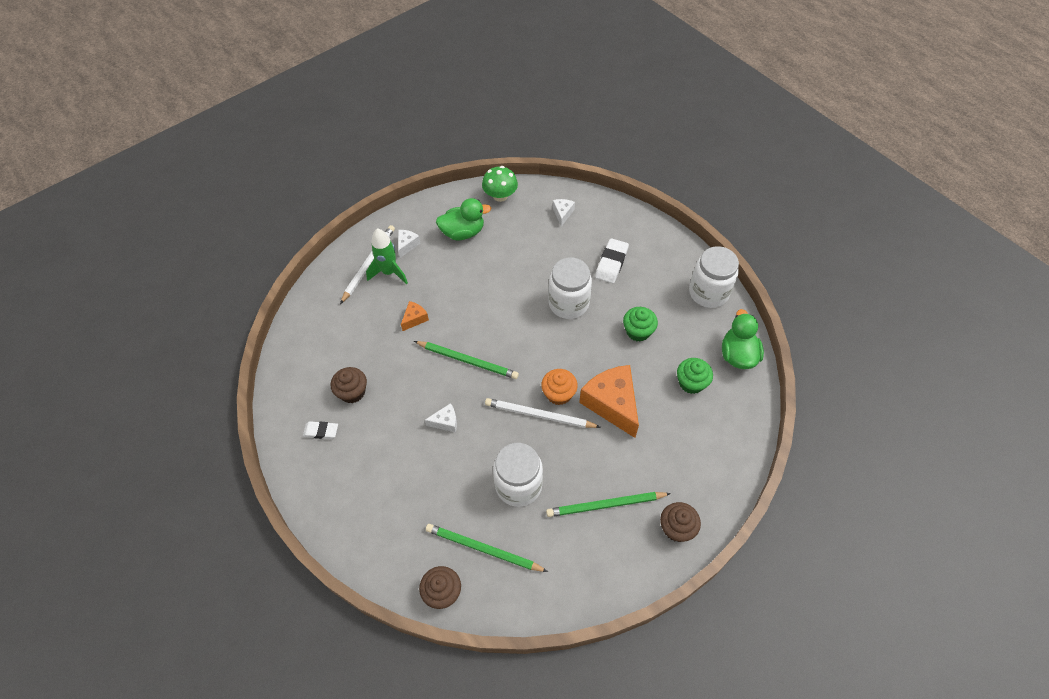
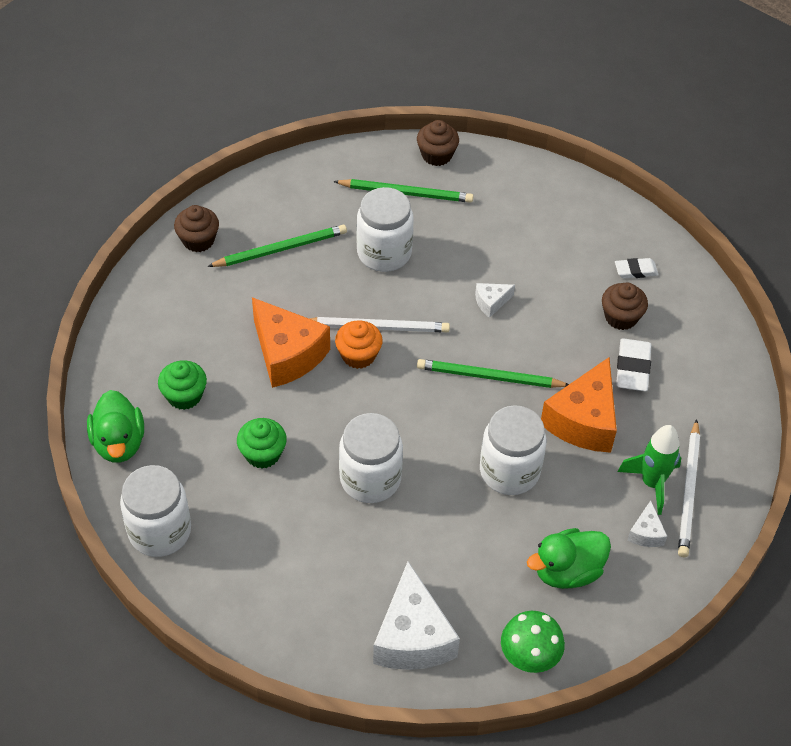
camera: 165 degrees right, 5 degrees down
orange cheese [401,301,429,331] -> orange cheese [541,357,617,453], size x2.17
white cheese [552,199,575,227] -> white cheese [373,561,460,670], size x2.17
white eraser [595,238,629,283] -> white eraser moved to [616,338,651,391]
none -> white jar [480,405,546,495]

